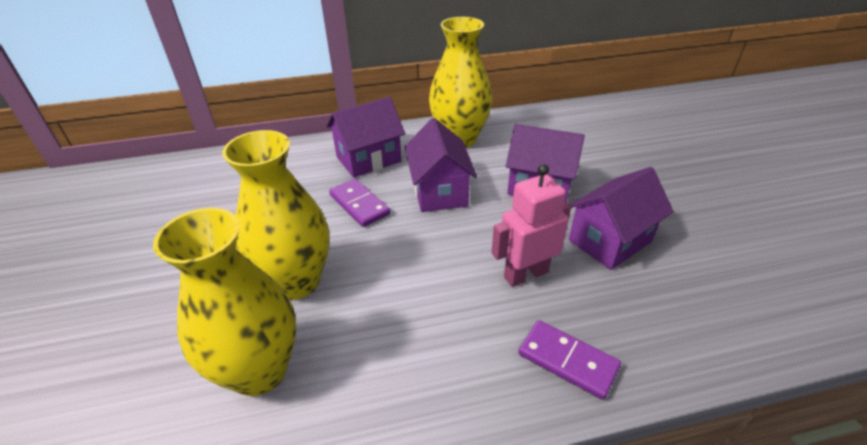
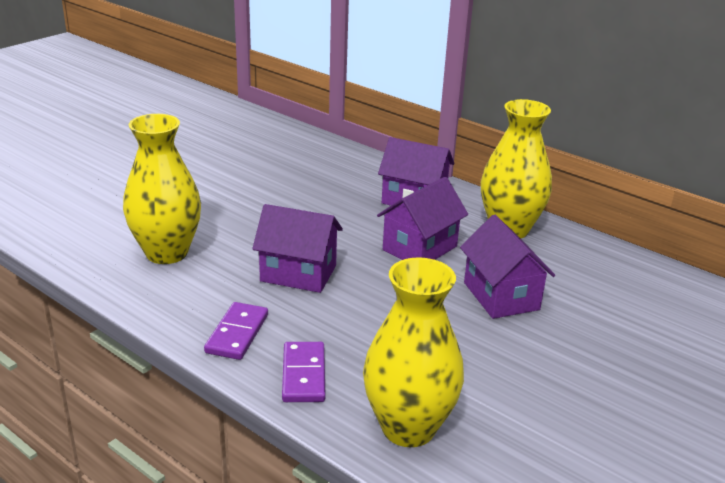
camera: 50 degrees right, 10 degrees down
yellow vase [222,130,329,300] -> yellow vase moved to [363,257,464,447]
purple domino [329,178,390,227] -> purple domino moved to [204,302,268,360]
pink robot [491,164,571,287] -> none
purple house [569,167,674,270] -> purple house moved to [252,204,343,293]

